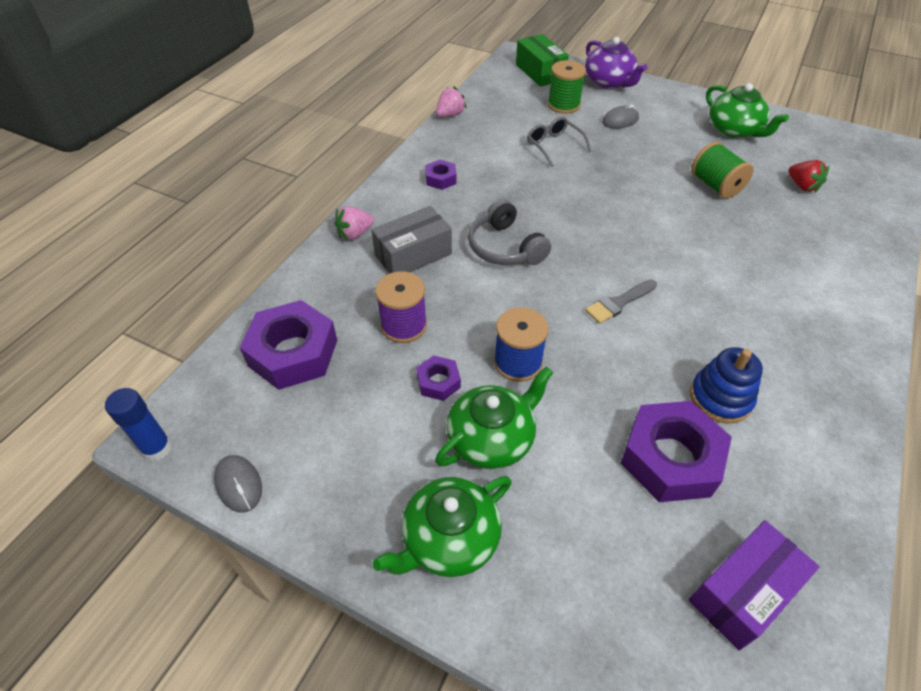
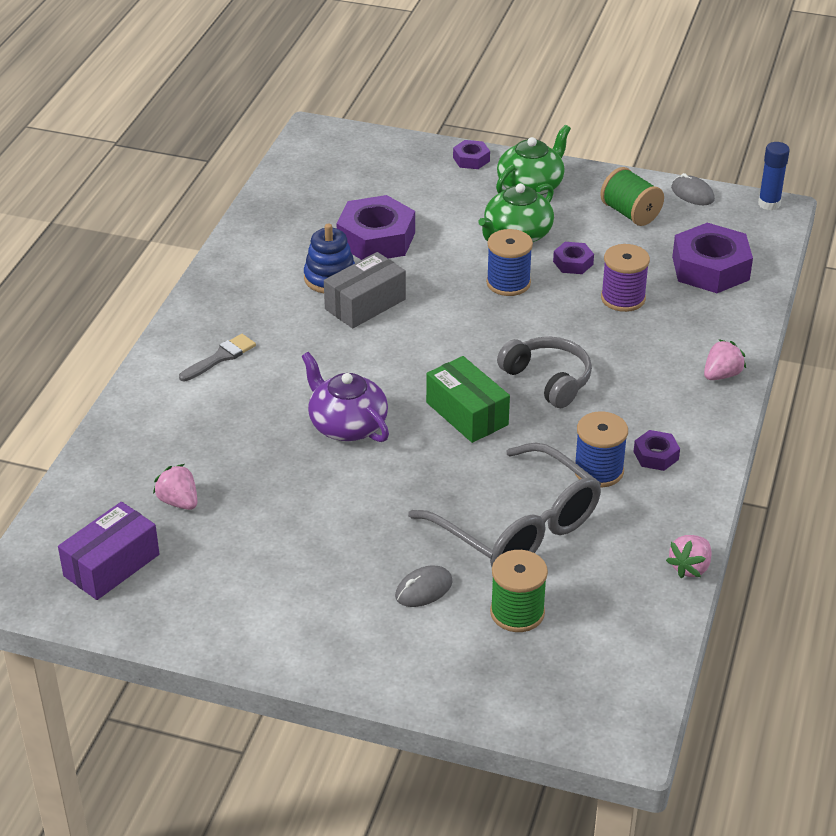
camera: 170 degrees right, 10 degrees down
grey box [371,206,452,274] -> grey box moved to [324,252,406,328]
green box [516,34,569,87] -> green box moved to [426,356,510,443]
grey glasses [527,117,591,167] -> grey glasses [408,442,601,567], size x2.03
purple teapot [585,37,647,89] -> purple teapot moved to [302,352,389,442]
grey brush [585,280,657,324] -> grey brush moved to [179,334,256,381]
purple box [689,520,819,650] -> purple box moved to [58,502,159,600]
green spool [691,142,754,199] -> green spool moved to [600,167,664,226]
green teapot [706,83,789,138] -> none
red strawberry [788,160,829,193] -> pink strawberry [153,464,197,510]
none -> purple nut [453,140,490,169]
none -> blue spool [575,411,628,487]

